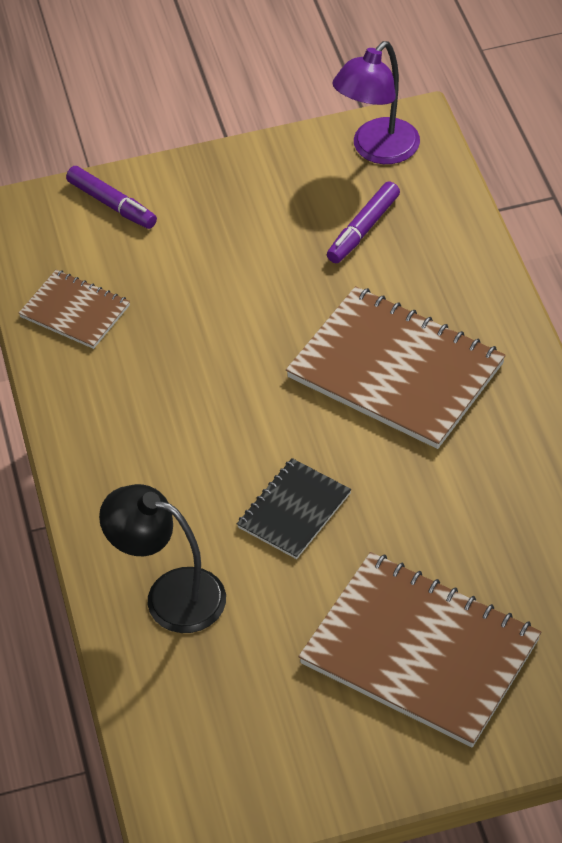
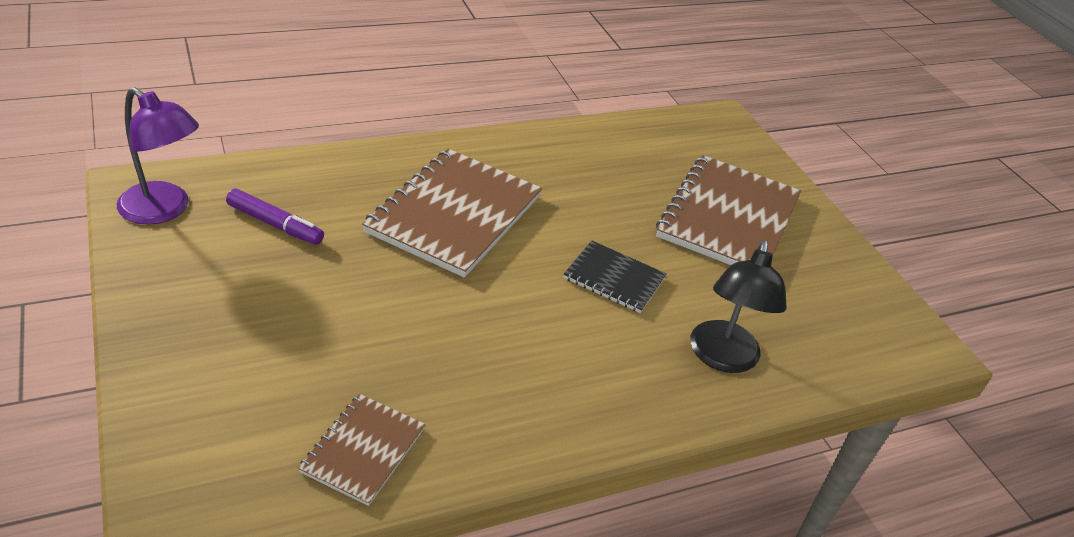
camera: 105 degrees left, 10 degrees down
purple marker [66,166,157,229] -> none

